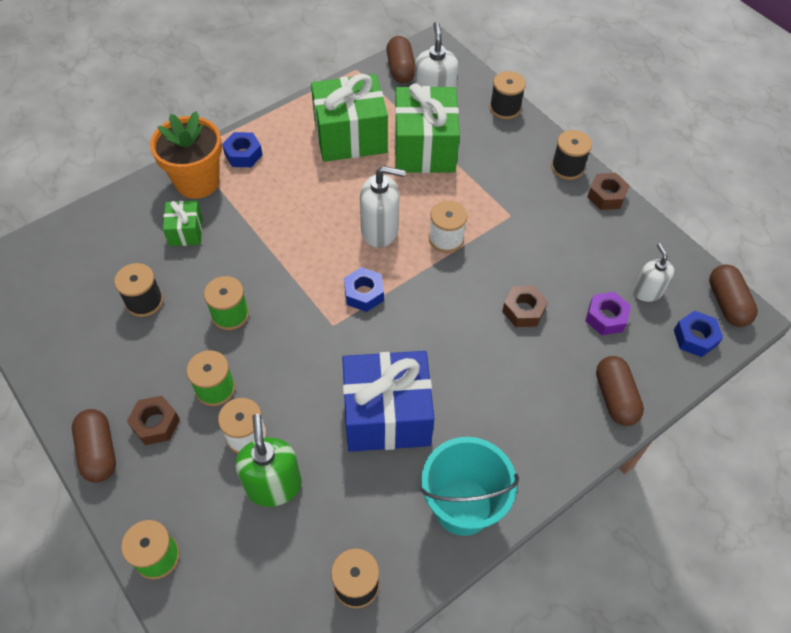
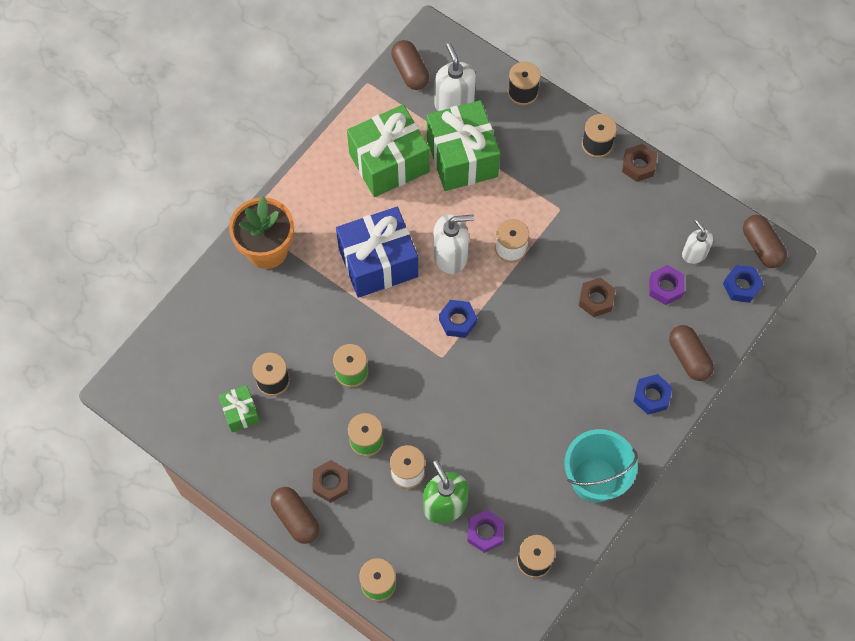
camera: 15 degrees left, 10 degrees up
green gift [163,200,202,246] -> green gift moved to [219,385,260,432]
blue nut [222,132,263,167] -> blue nut moved to [633,374,672,415]
blue gift [342,351,435,452] -> blue gift moved to [336,207,418,298]
none -> purple nut [467,510,504,553]

